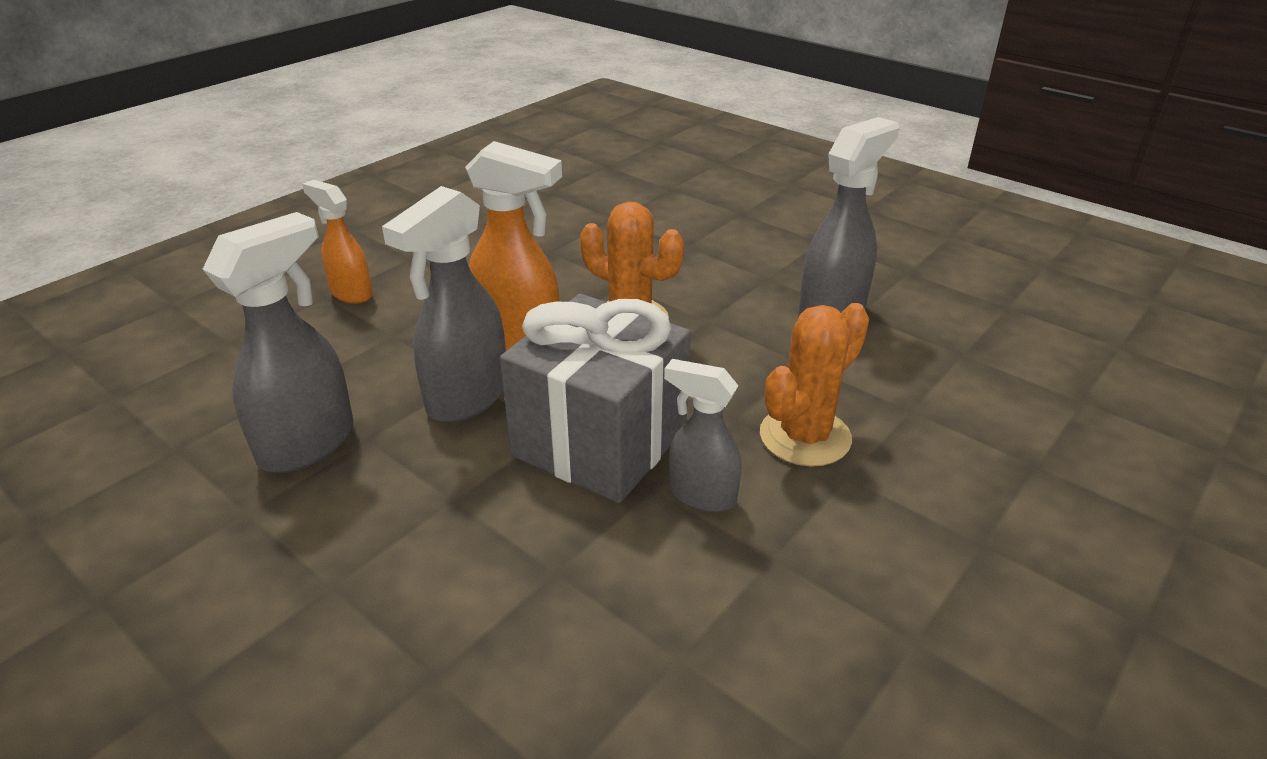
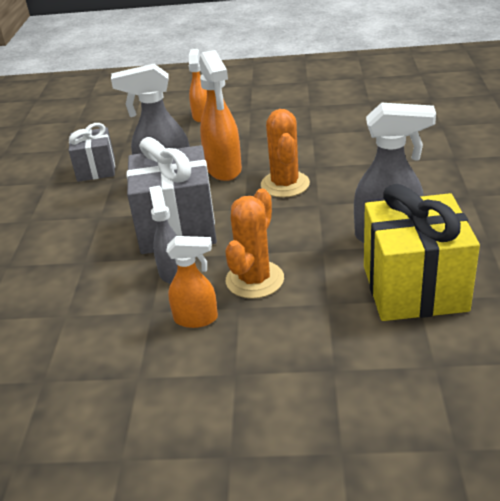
camera: 55 degrees right, 0 degrees up
grey spray bottle [203,212,354,473] -> grey gift [69,123,115,182]
orange cactus [760,303,869,467] -> orange cactus turned 75 degrees counterclockwise [225,189,284,299]
none -> orange spray bottle [166,236,218,328]
none -> yellow gift [364,184,480,321]

